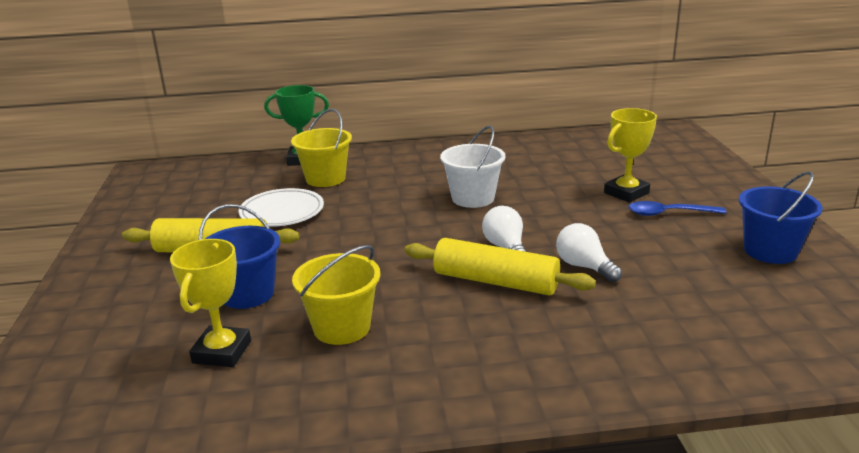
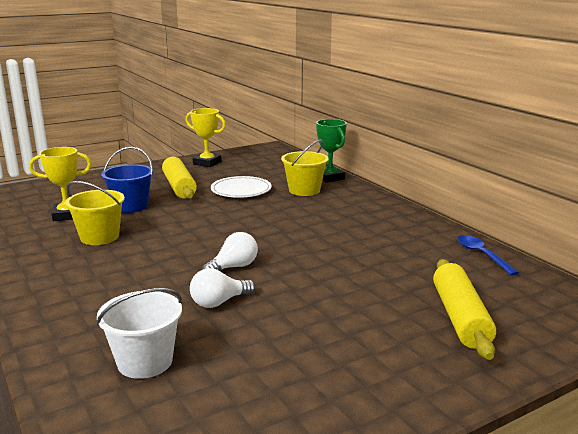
camera: 65 degrees right, 5 degrees down
yellow rolling pin [405,238,596,296] -> yellow rolling pin moved to [433,259,496,360]
white bucket [440,126,505,208] -> white bucket moved to [96,288,182,379]
white light bulb [556,223,622,282] -> white light bulb turned 150 degrees counterclockwise [190,268,256,308]
yellow trophy [604,108,657,203] -> yellow trophy moved to [185,108,226,167]
blue spoon [628,201,726,216] -> blue spoon moved to [457,235,519,276]
blue bucket [739,171,823,264] -> none

